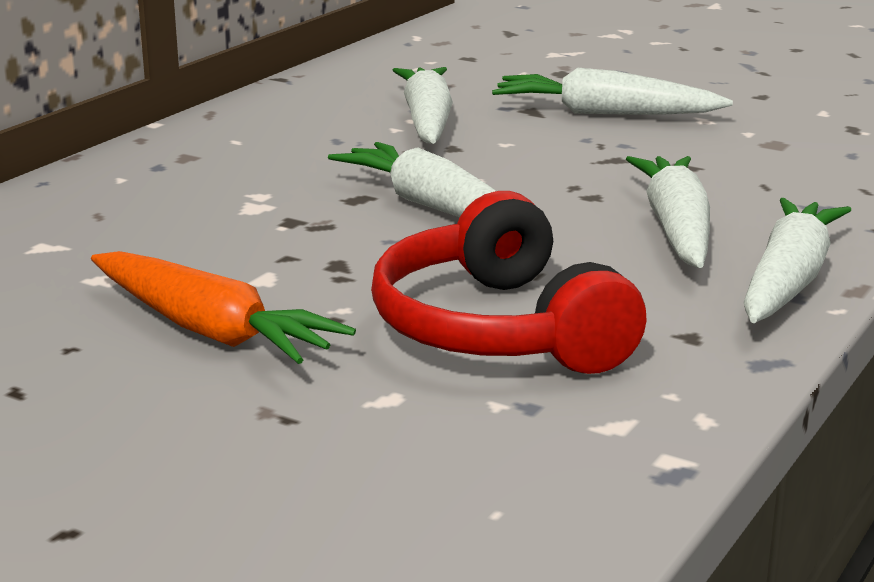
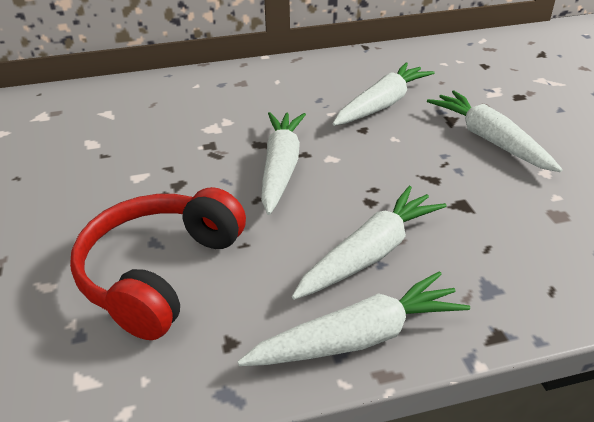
camera: 45 degrees right, 15 degrees up
orange carrot [91,251,356,364] -> none

